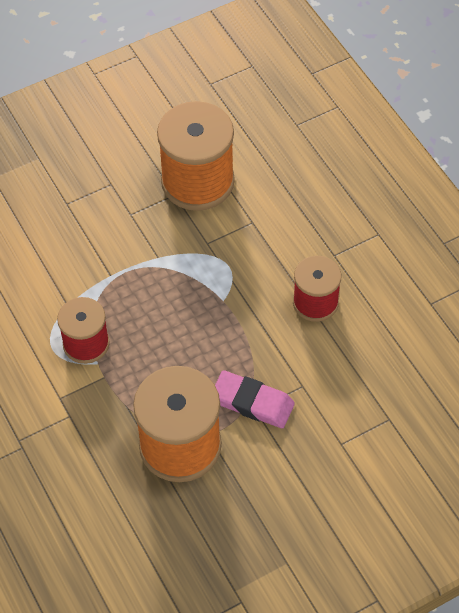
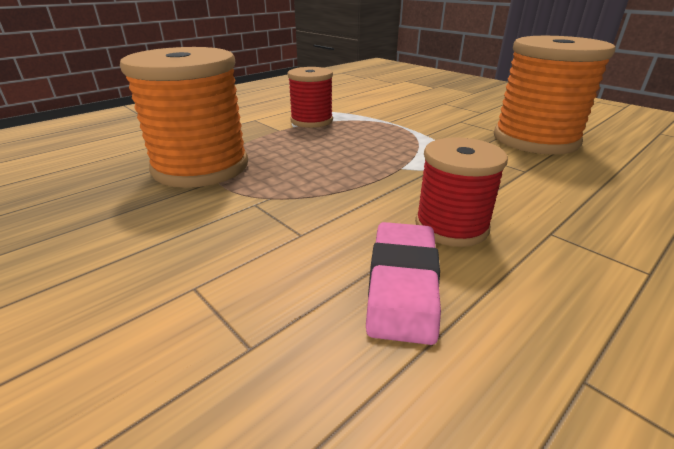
camera: 75 degrees right, 25 degrees down
pink eraser [215,370,295,428] -> pink eraser moved to [366,222,441,345]

